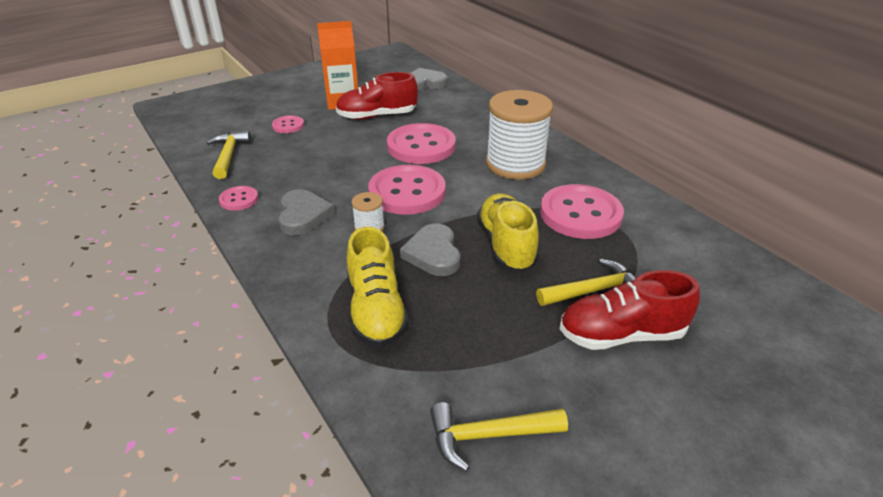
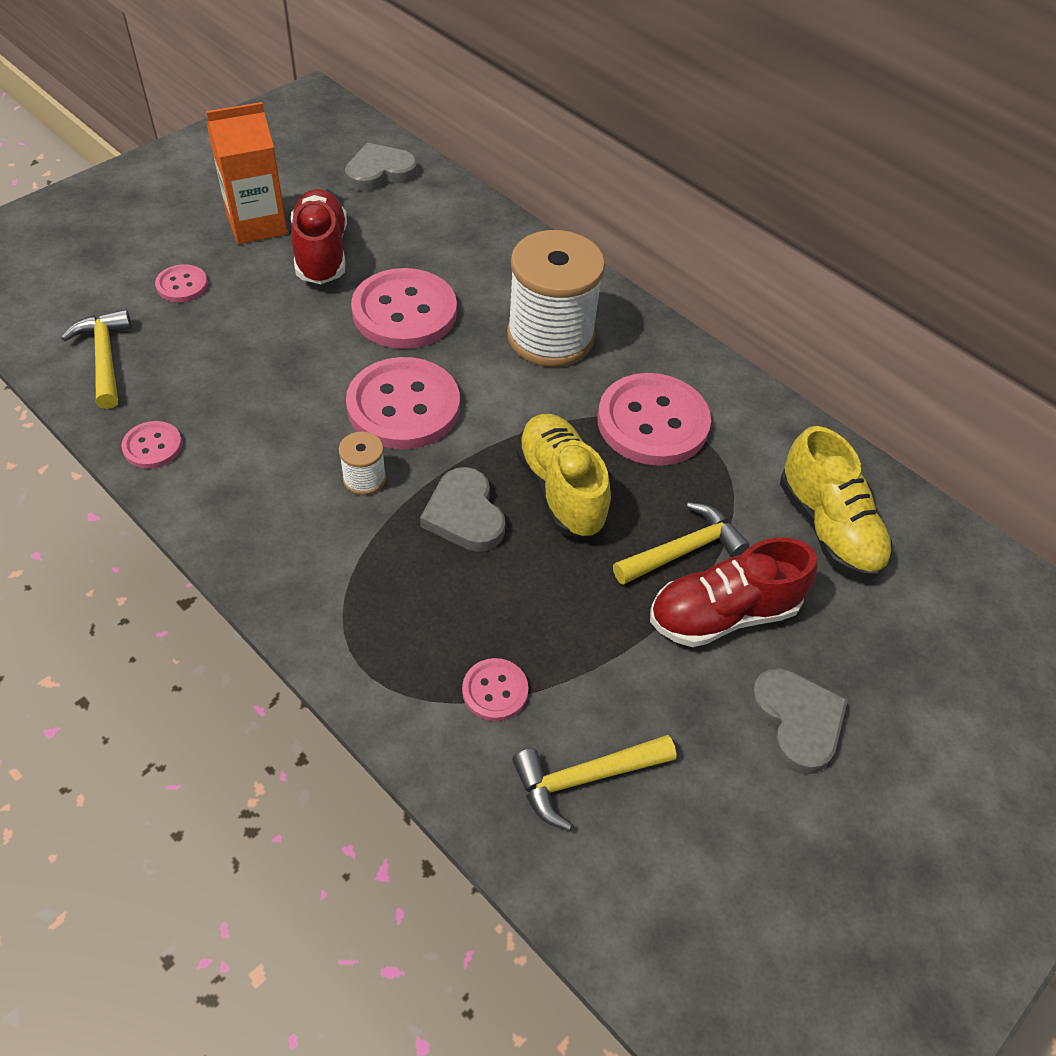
camera: 15 degrees left, 15 degrees up
grey heart [279,189,334,235] -> grey heart moved to [750,668,848,775]
red shoe [336,72,418,120] -> red shoe turned 105 degrees clockwise [291,189,347,284]
yellow shoe [347,227,409,348] -> yellow shoe moved to [780,426,892,579]
none -> pink button [462,658,529,721]

